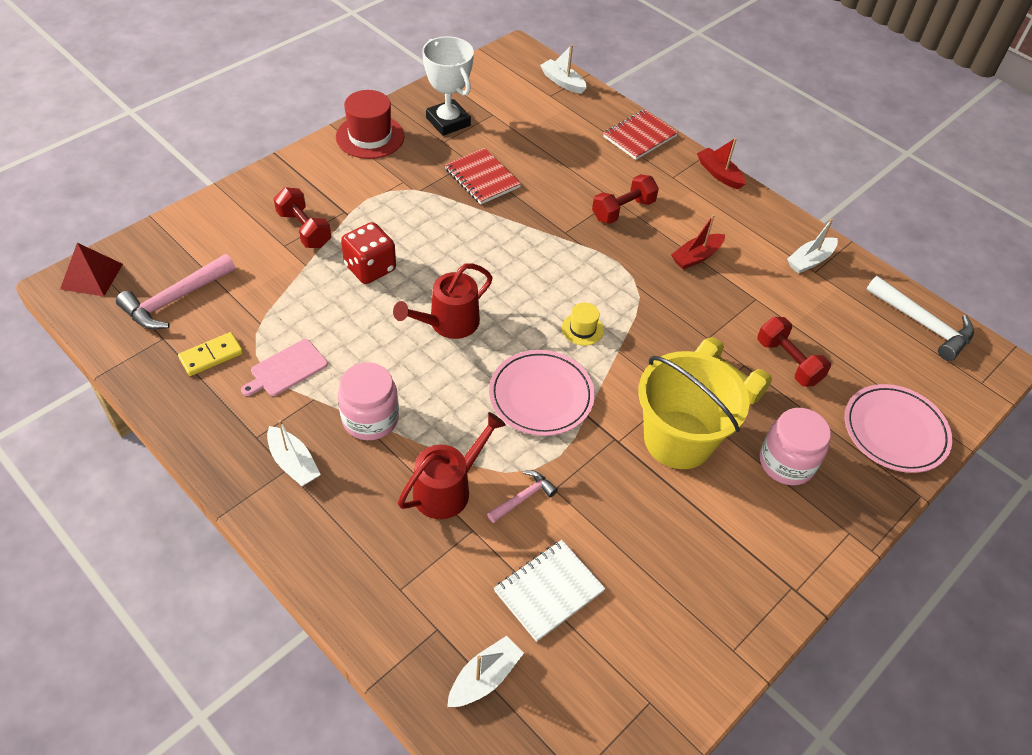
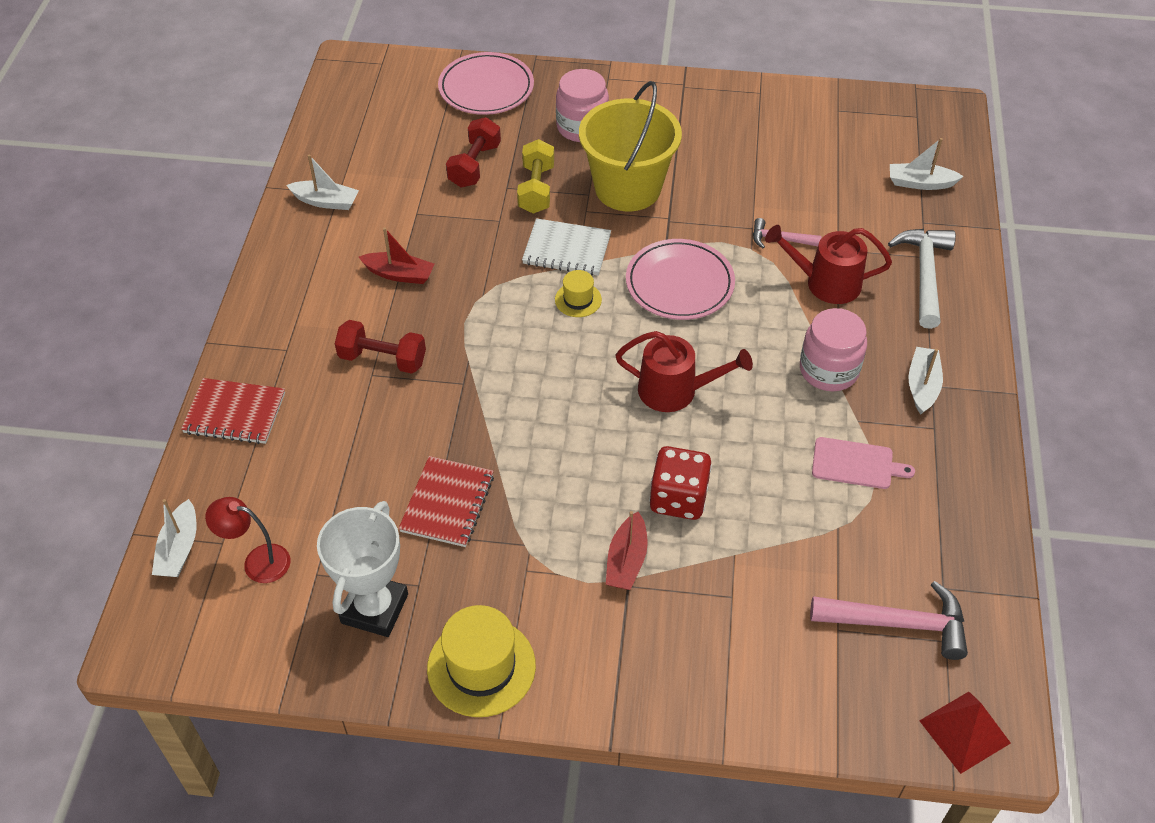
camera: 125 degrees left, 0 degrees up
yellow domino [178,332,243,376] -> none
red dumbbell [274,187,331,248] -> none
red hat [336,90,405,159] -> yellow hat [427,605,536,717]
white notebook [494,540,606,642] -> white notebook moved to [522,218,611,276]
red boat [697,138,746,189] -> red boat moved to [606,511,648,590]
white hammer [866,276,974,361] -> white hammer moved to [888,229,956,329]
none -> red lamp [205,497,291,583]

